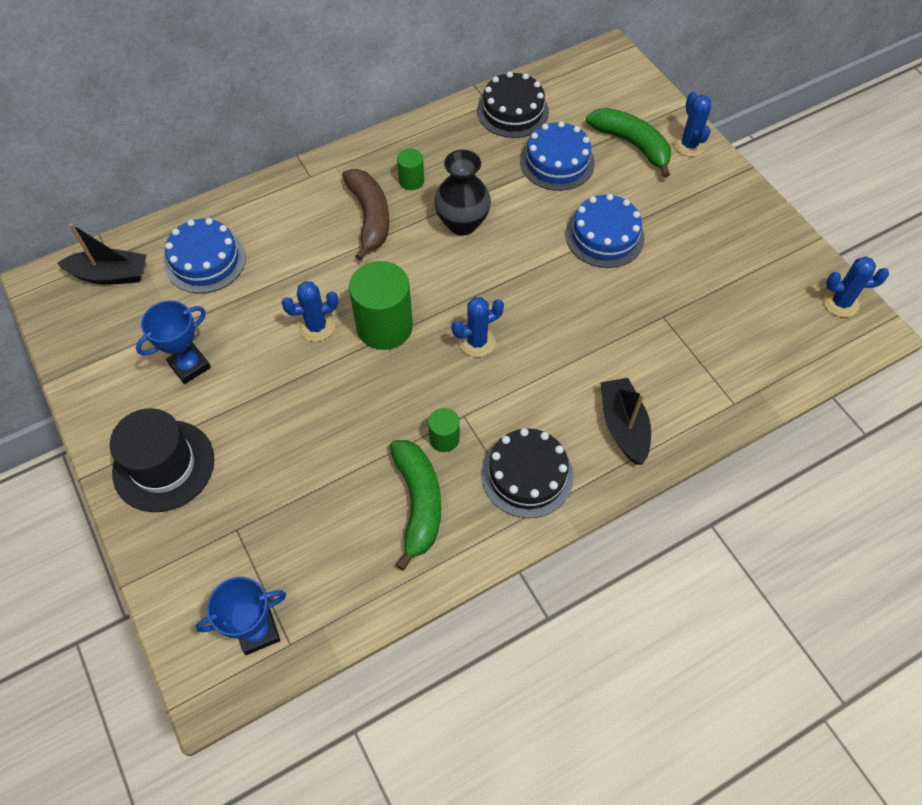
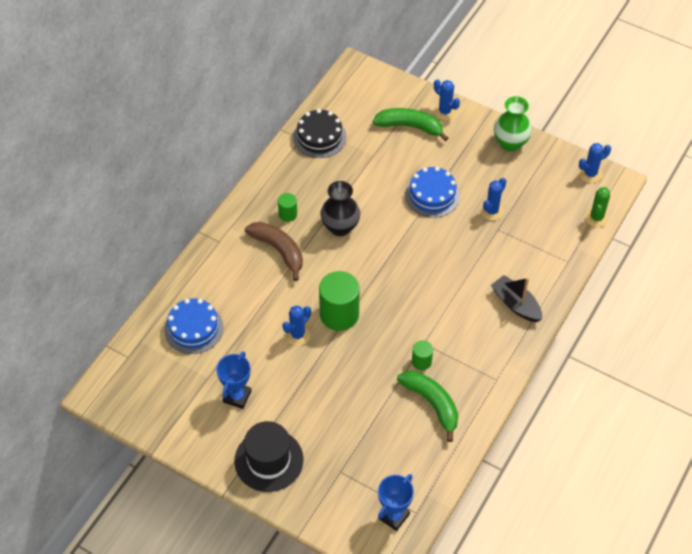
camera: 30 degrees left, 5 degrees down
black boat [57,223,147,285] -> none
blue cactus [452,297,504,357] -> blue cactus moved to [480,178,507,220]
black cake [481,428,574,518] -> none
blue cake [520,121,595,191] -> none
none -> green vase [494,96,532,152]
none -> green cactus [585,187,610,227]

